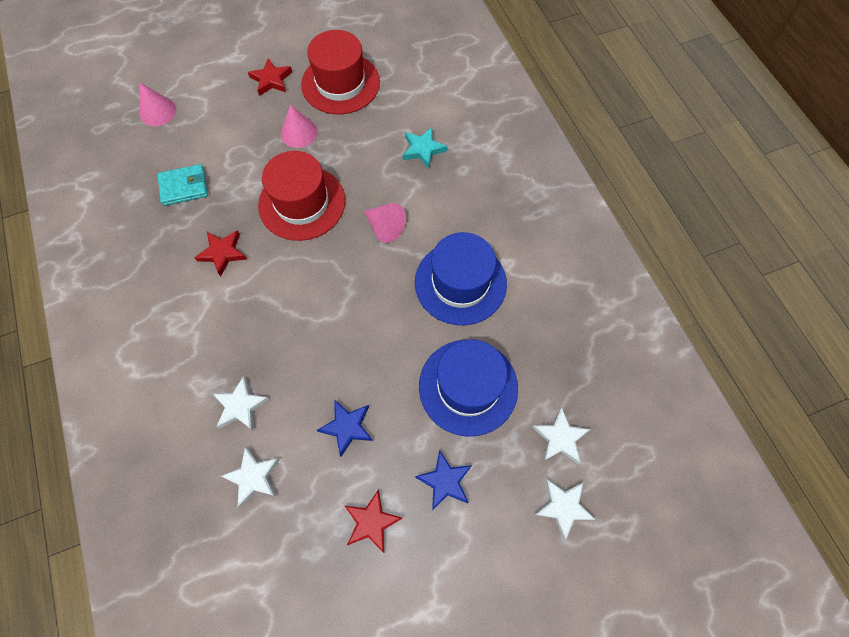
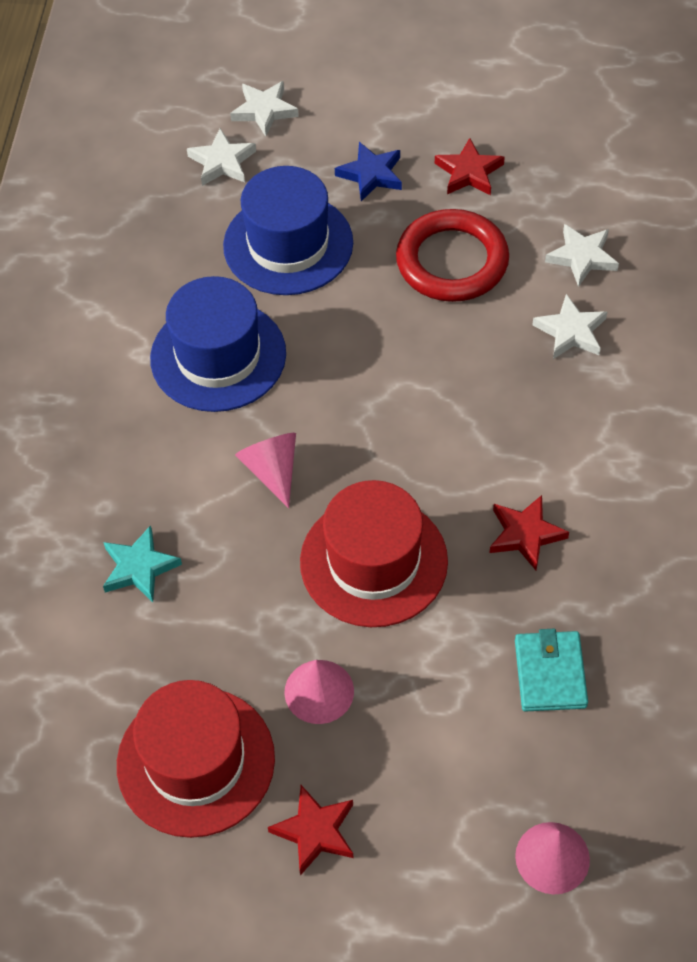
camera: 150 degrees left, 10 degrees down
turquoise wallet [158,164,208,206] -> turquoise wallet turned 75 degrees clockwise [515,629,588,712]
blue star [317,399,373,457] -> red ring [396,209,509,302]

